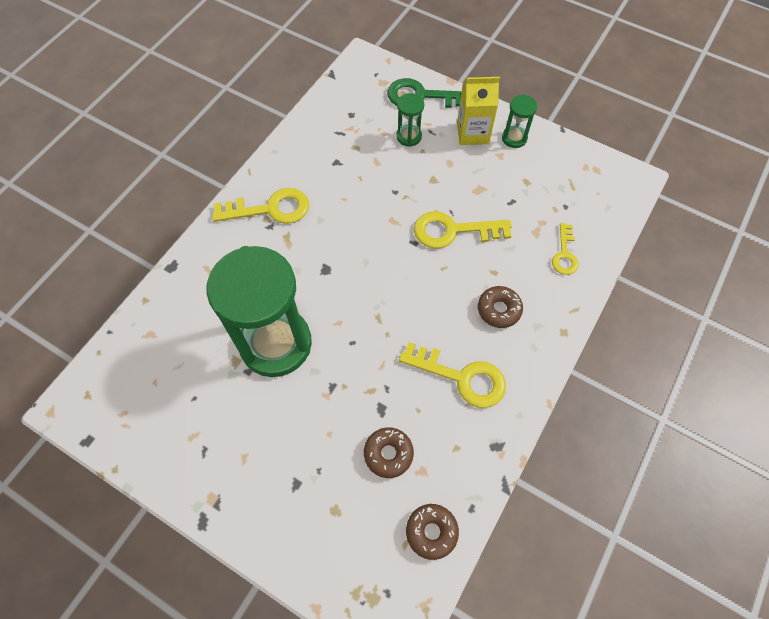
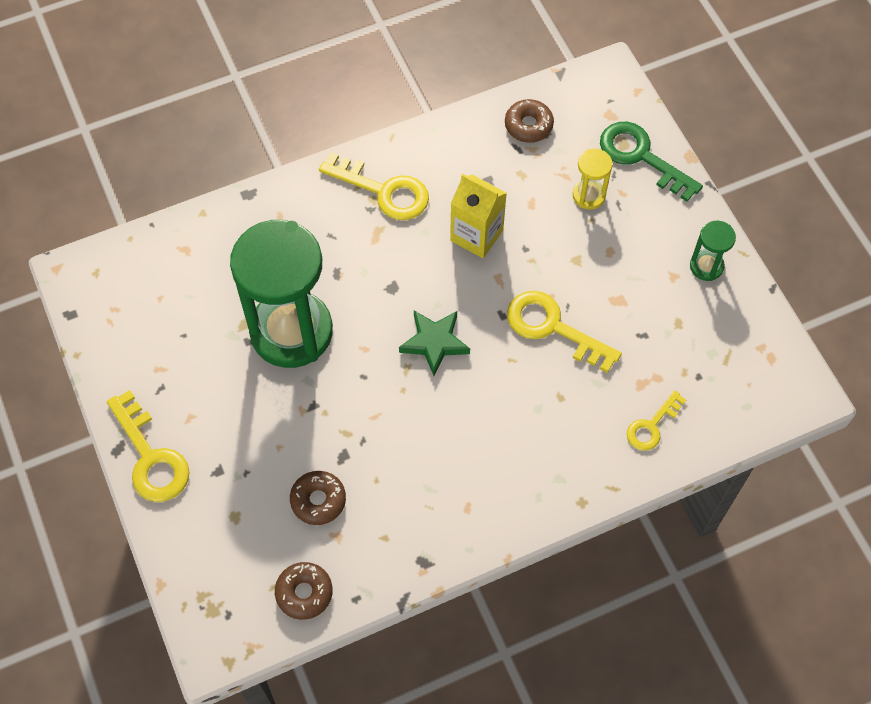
camera: 35 degrees right, 0 degrees up
green hourglass [396,93,424,147] -> yellow hourglass [573,149,613,209]
yellow key [399,342,506,408] -> yellow key moved to [107,390,190,502]
yellow carton [457,77,500,145] -> yellow carton moved to [450,174,507,258]
brown donut [478,286,523,328] -> brown donut moved to [505,99,554,143]
none -> green star [399,311,470,376]

